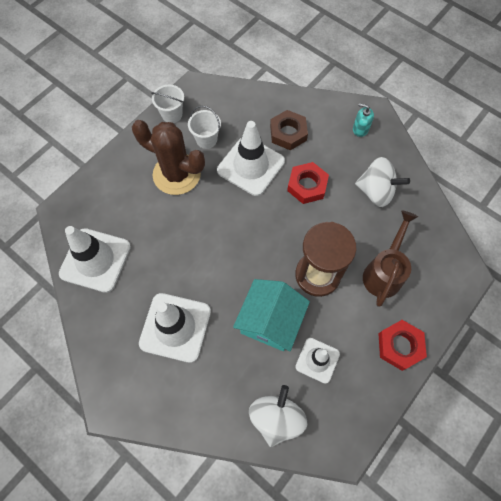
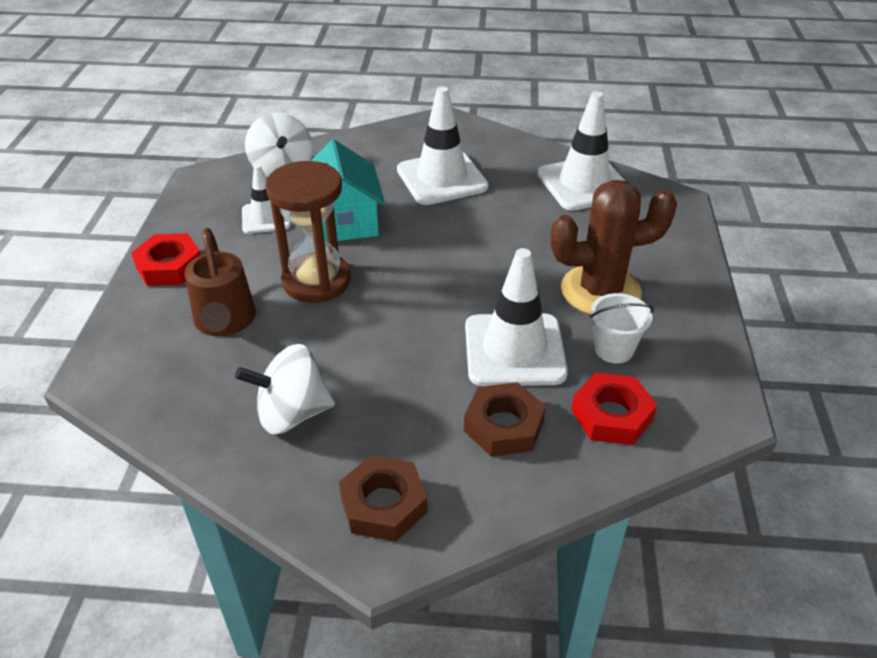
camera: 145 degrees right, 25 degrees down
white bucket [151,85,184,123] -> none
red nut [287,162,329,204] -> red nut moved to [571,372,657,445]
turquoise soap dispenser [353,103,374,137] -> brown nut [339,455,427,542]

